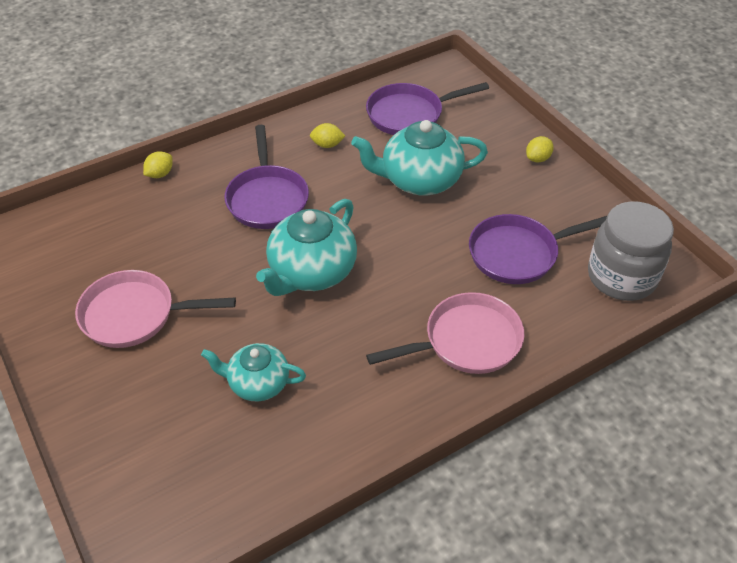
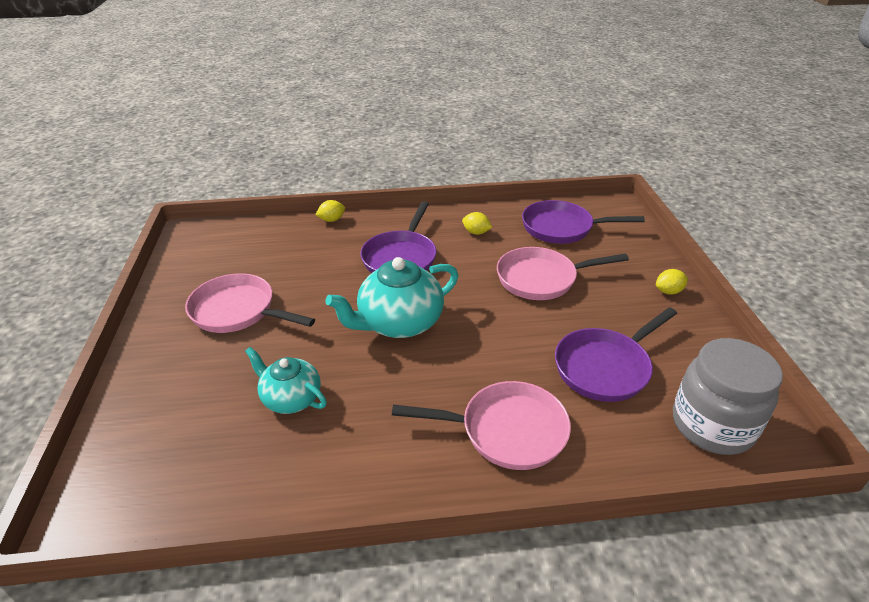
camera: 25 degrees right, 10 degrees down
turquoise teapot [351,120,488,195] -> pink pan [497,247,629,300]
purple pan [469,214,607,284] -> purple pan turned 45 degrees counterclockwise [555,307,677,402]

